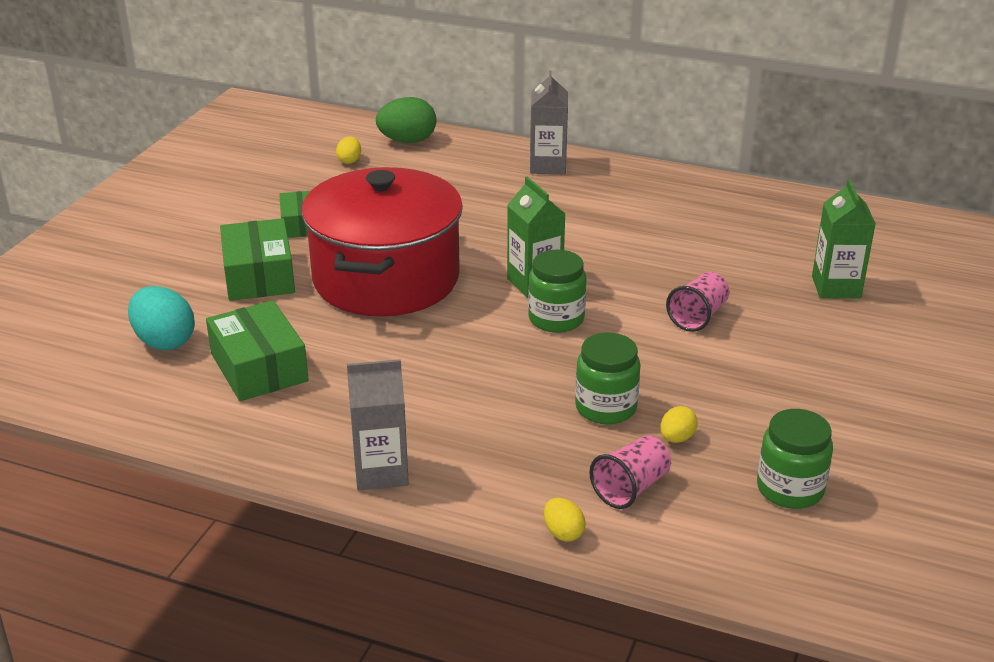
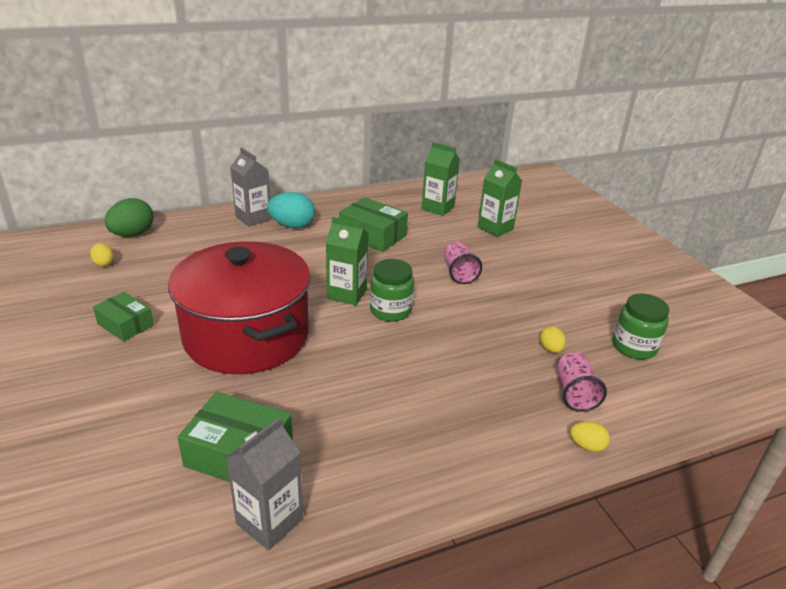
camera: 45 degrees left, 0 degrees up
turquoise egg [128,286,195,350] -> turquoise egg moved to [267,192,315,228]
green box [220,218,295,301] -> green box moved to [339,197,408,252]
grey carton [347,359,409,491] -> grey carton moved to [226,417,303,551]
green jar [575,332,641,425] -> none
none -> green carton [421,142,460,216]

